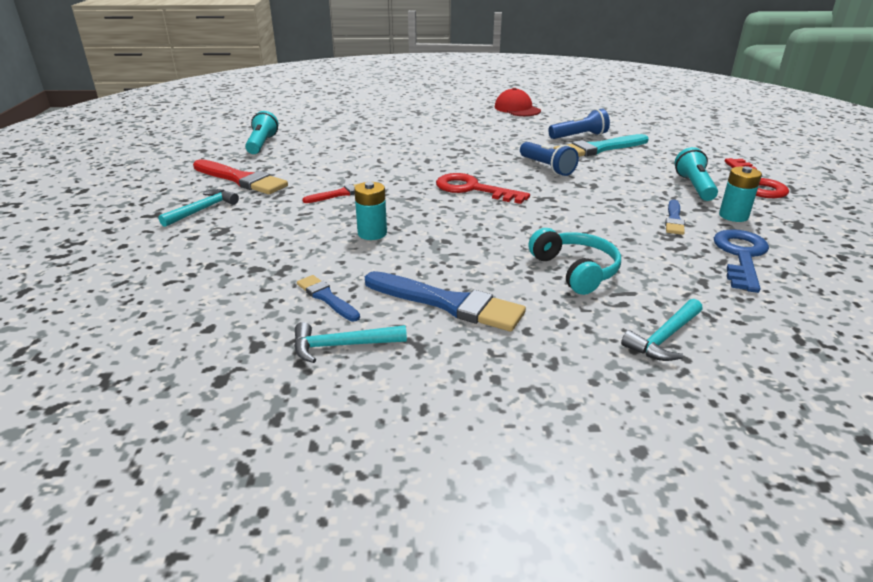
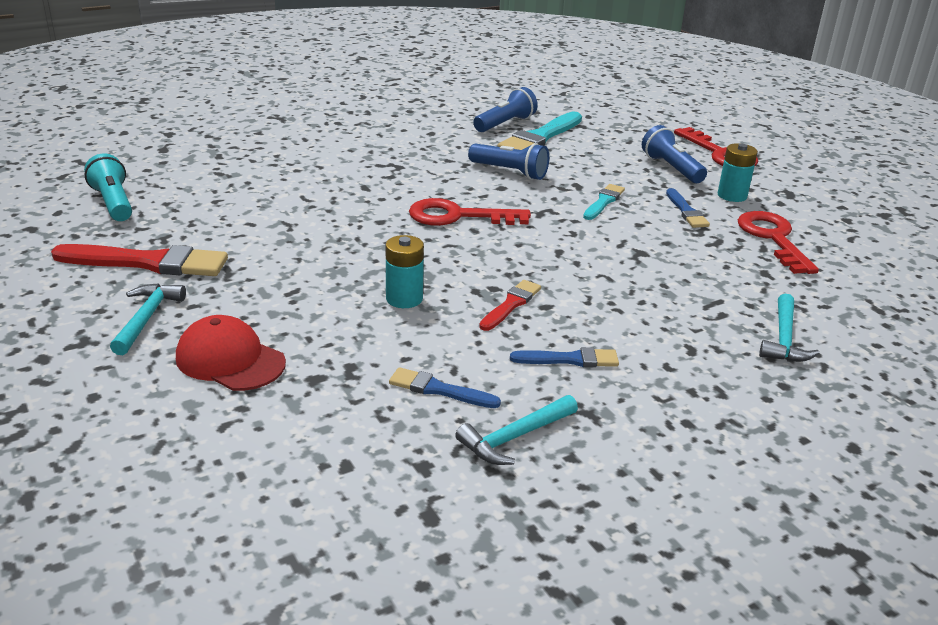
camera: 30 degrees left, 0 degrees up
red brush [302,183,360,203] -> red brush moved to [479,280,541,331]
blue brush [365,271,526,332] -> blue brush [510,347,619,367], size x0.55
red cap [494,88,541,116] -> red cap moved to [176,315,286,391]
turquoise headphones [529,228,621,295] -> none
turquoise flashlight [675,147,718,201] -> blue flashlight [642,125,707,183]
blue key [713,229,769,293] -> red key [738,211,819,274]
none -> turquoise brush [583,184,625,220]

